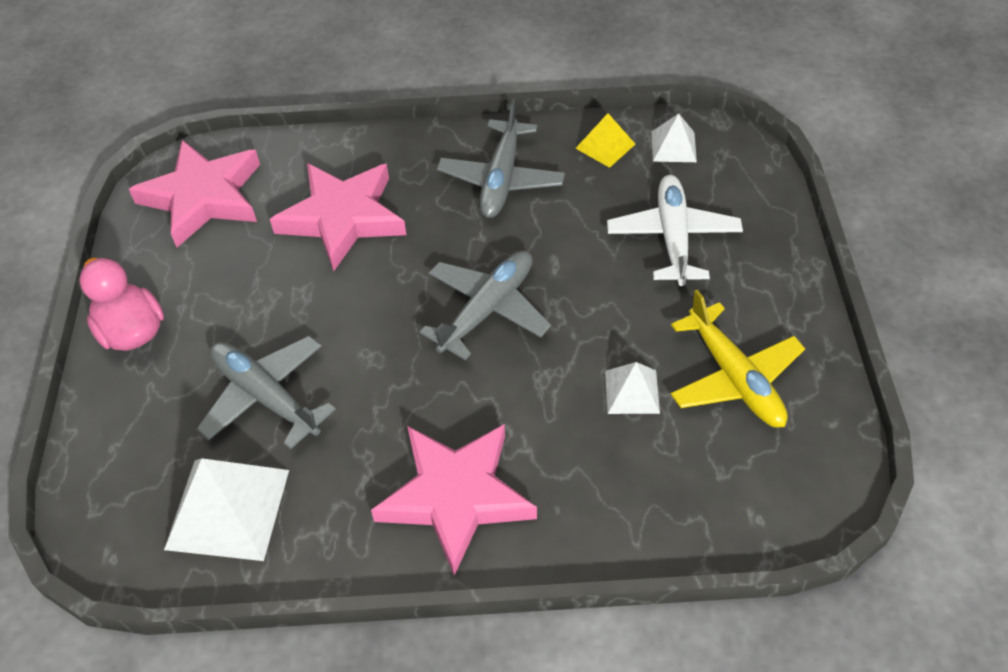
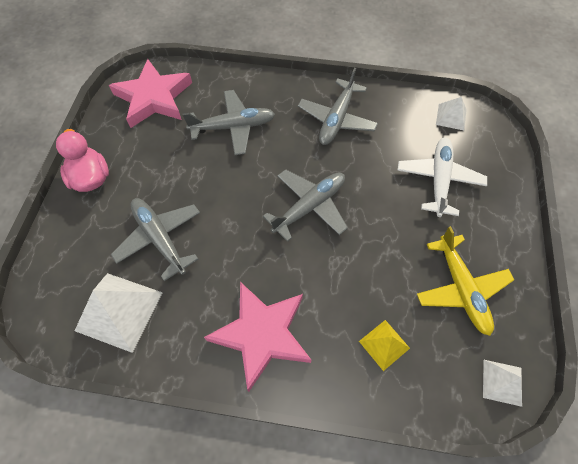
camera: 10 degrees right, 10 degrees up
pink star [270,163,406,271] -> grey plane [183,90,275,155]
yellow pyramid [575,113,635,168] -> yellow pyramid moved to [359,320,410,371]
white pyramid [605,362,660,414] -> white pyramid moved to [483,360,522,407]

